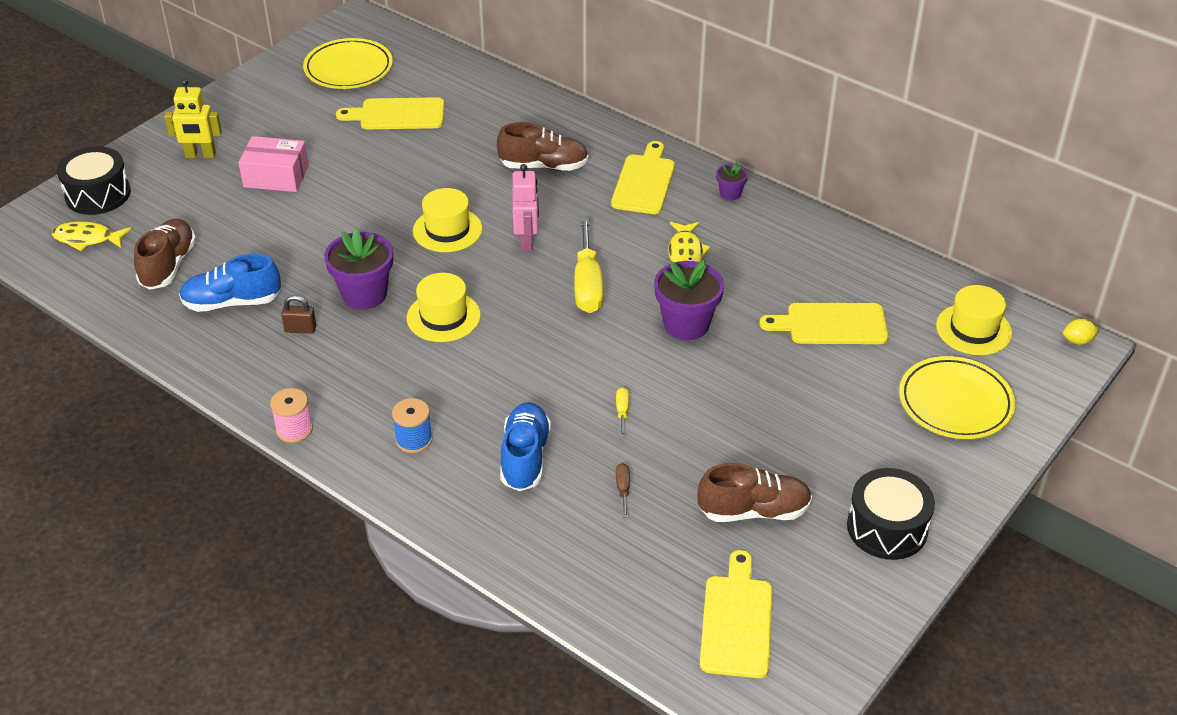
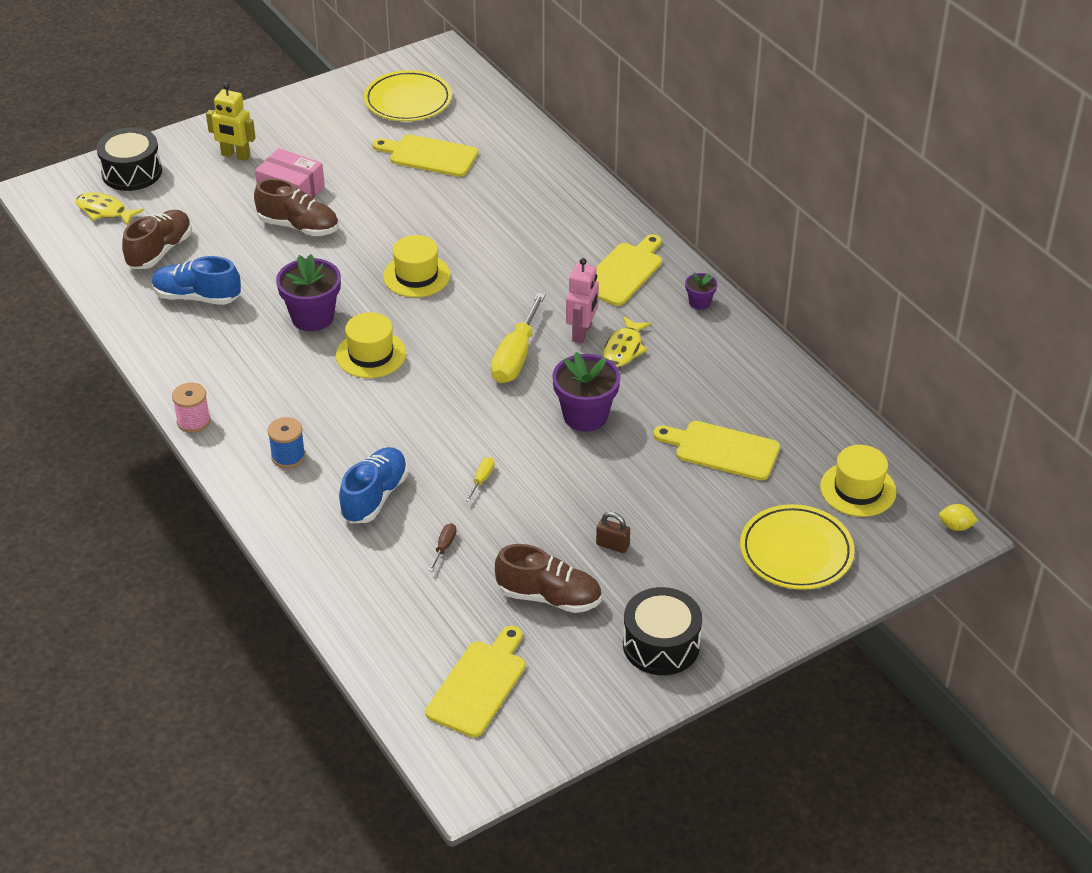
camera: 20 degrees right, 0 degrees up
brown padlock [281,295,316,333] -> brown padlock moved to [596,512,630,553]
brown shoe [497,122,589,171] -> brown shoe moved to [254,178,339,236]
pink robot [512,164,539,252] -> pink robot moved to [566,258,599,343]

